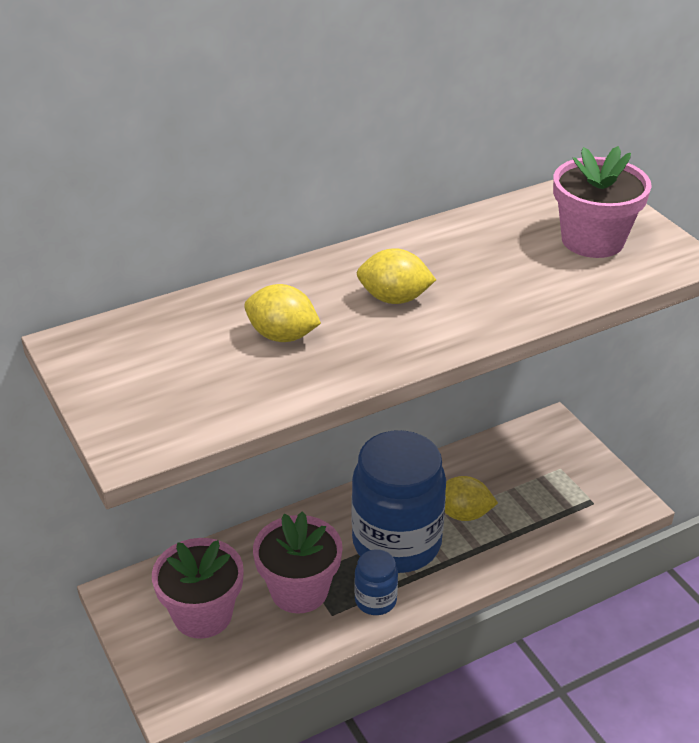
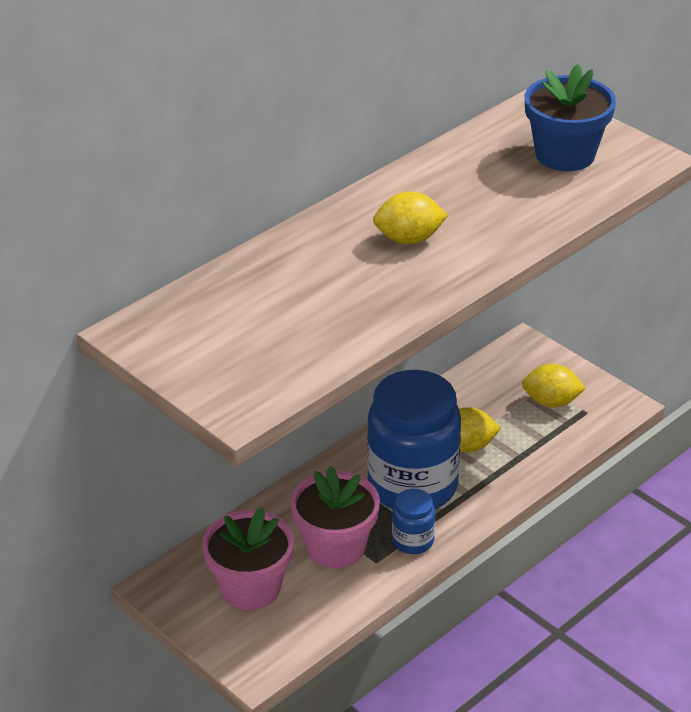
camera: 15 degrees left, 0 degrees up
yellow lemon [244,284,321,342] -> yellow lemon moved to [522,364,586,407]
pink flower pot [553,146,652,258] -> blue flower pot [525,64,616,171]

